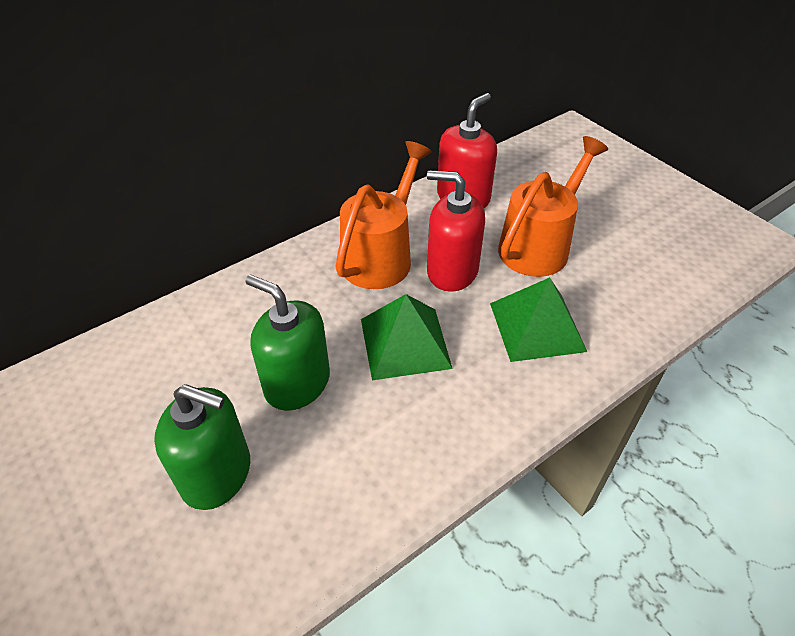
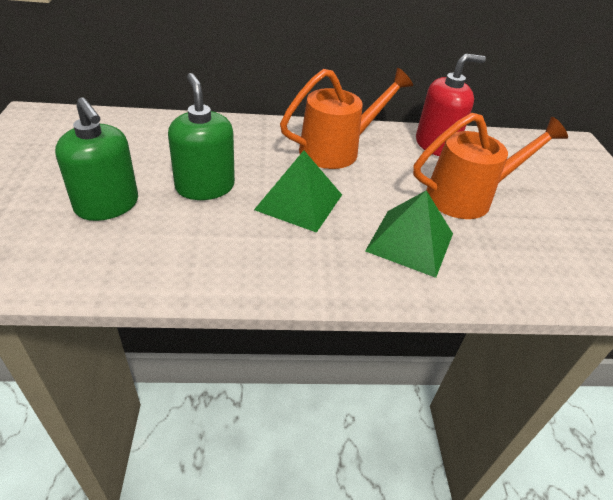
camera: 30 degrees right, 5 degrees down
red soap dispenser [427,170,485,292] -> none

